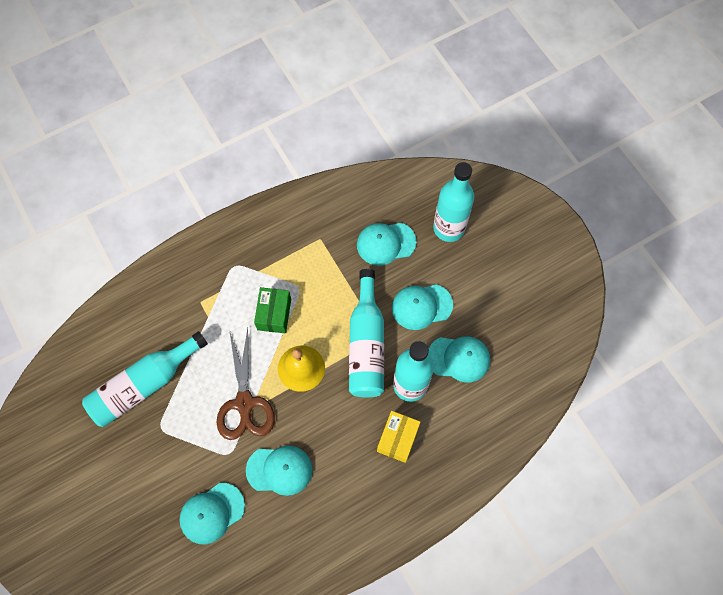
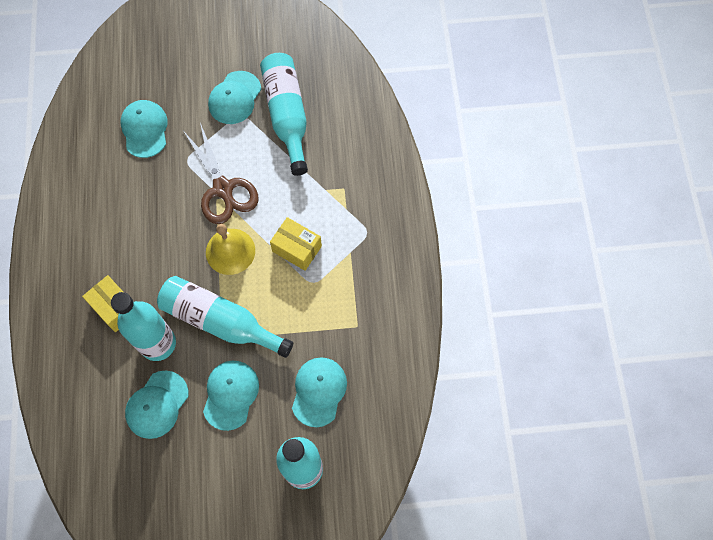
camera: 115 degrees right, 0 degrees up
brown scissors [217,328,275,440] -> brown scissors turned 135 degrees counterclockwise [184,123,259,224]
turquoise cap [246,446,312,496] -> turquoise cap moved to [208,71,261,124]
green box [254,287,291,333] -> yellow box [270,217,322,271]

